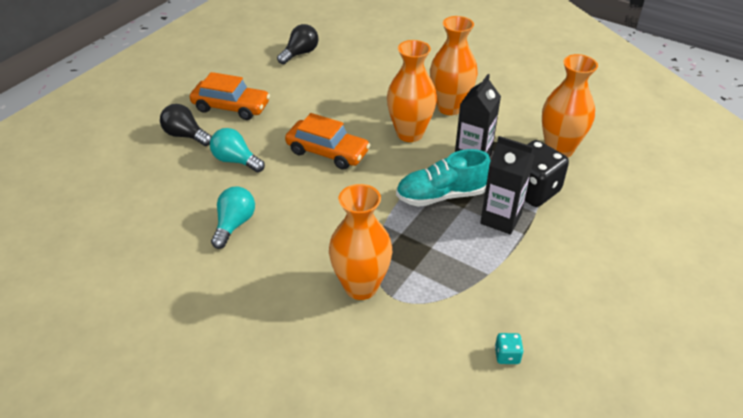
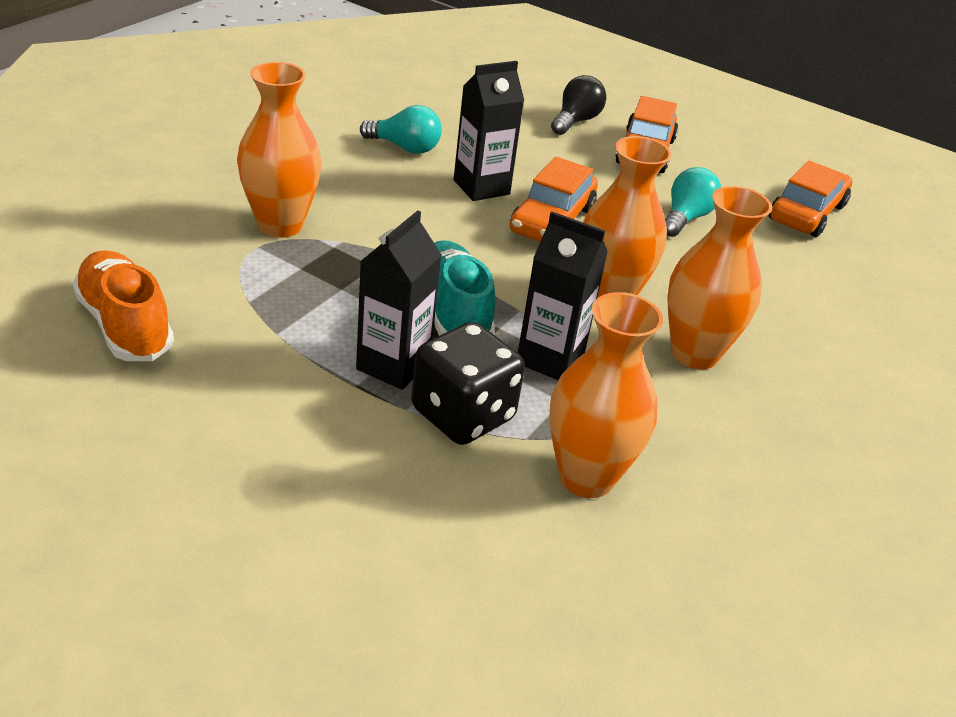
camera: 85 degrees right, 5 degrees down
turquoise light bulb [210,128,265,172] -> turquoise light bulb moved to [665,167,721,237]
black light bulb [277,24,319,65] -> orange car [769,161,852,237]
turquoise dice [495,333,524,364] -> orange shoe [72,250,174,361]
none -> black carton [454,61,524,201]

